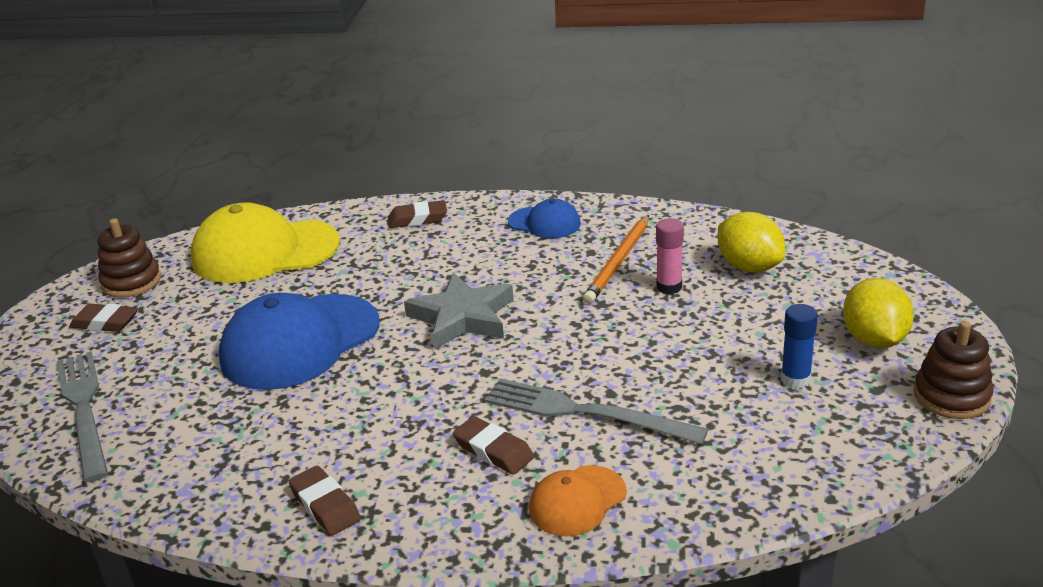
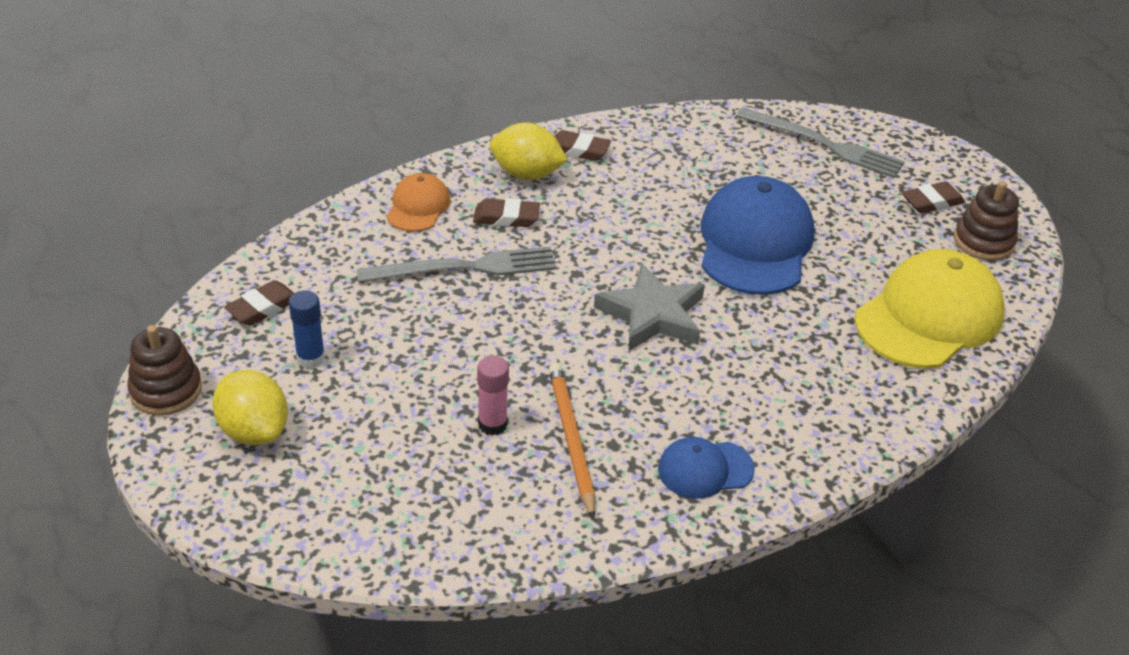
camera: 140 degrees right, 10 degrees up
brown eraser [388,200,447,228] -> brown eraser moved to [224,280,294,326]
yellow lemon [718,212,785,272] -> yellow lemon moved to [490,122,568,180]

